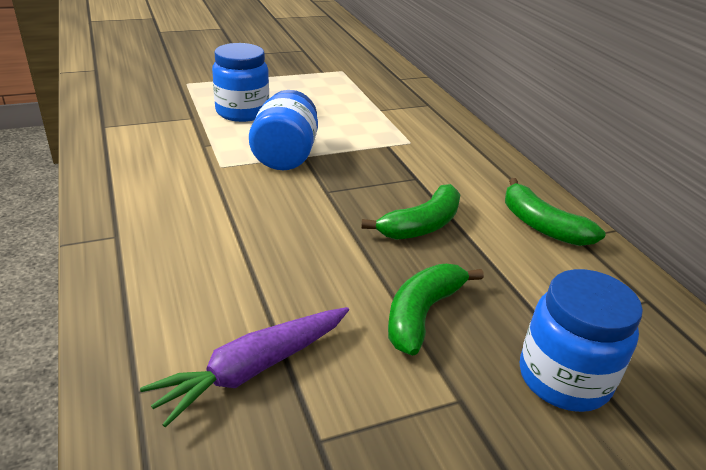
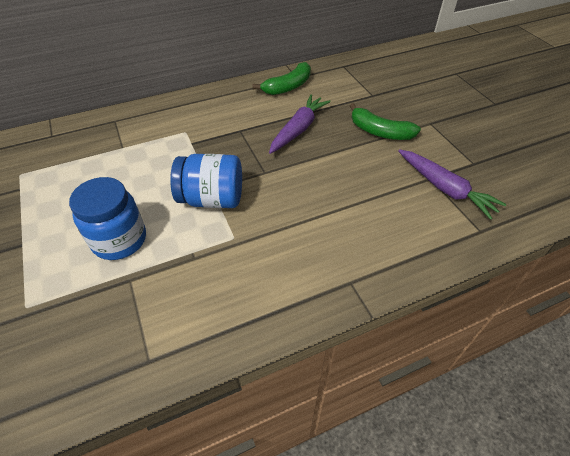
camera: 90 degrees left, 15 degrees up
green banana [361,184,460,240] -> purple carrot [269,94,331,154]
blue jar [520,269,643,412] -> none

